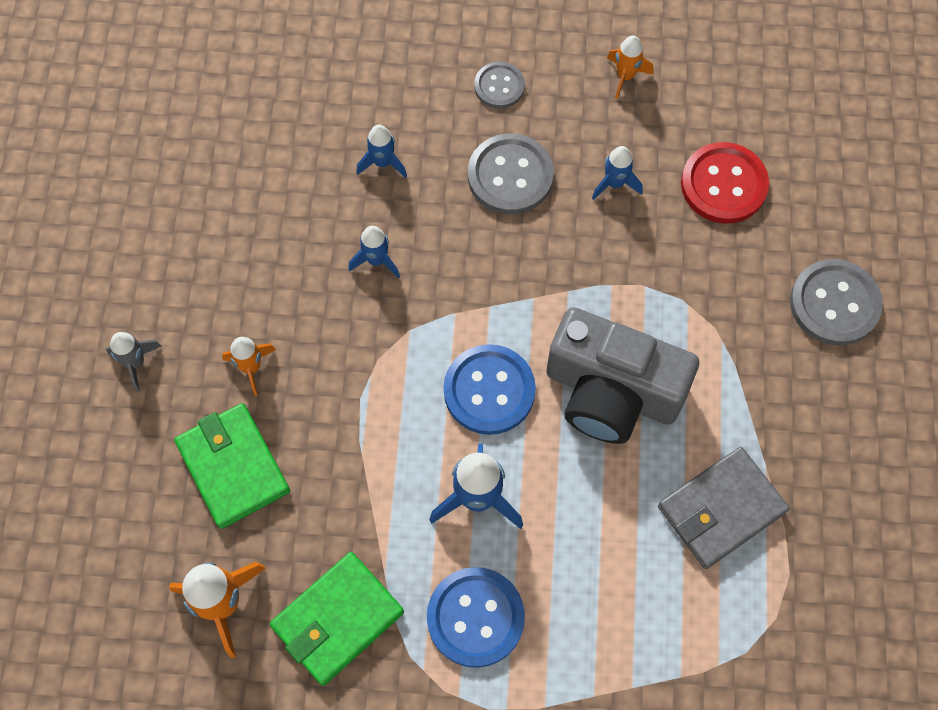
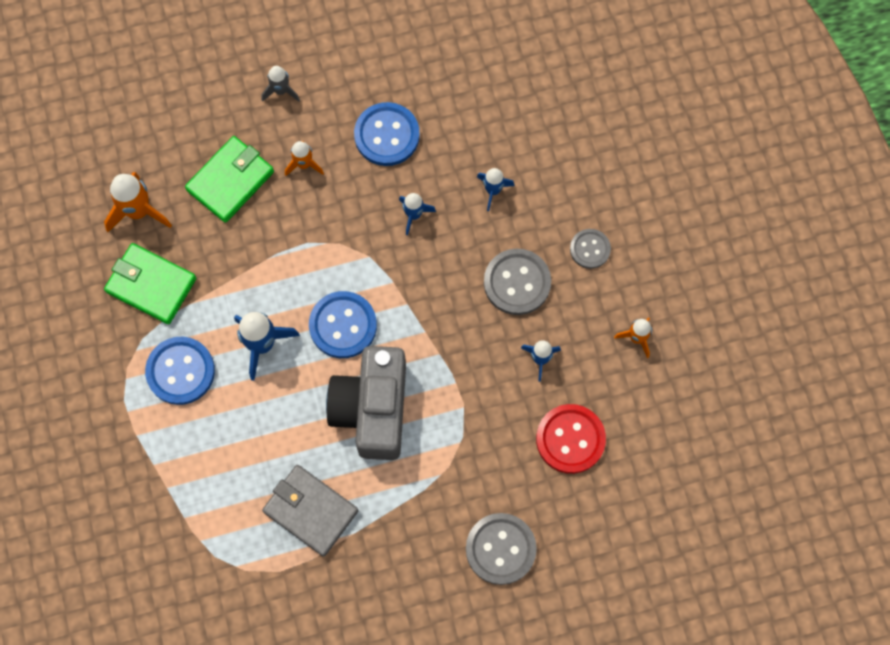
camera: 70 degrees right, 5 degrees up
none -> blue button [354,102,420,166]

